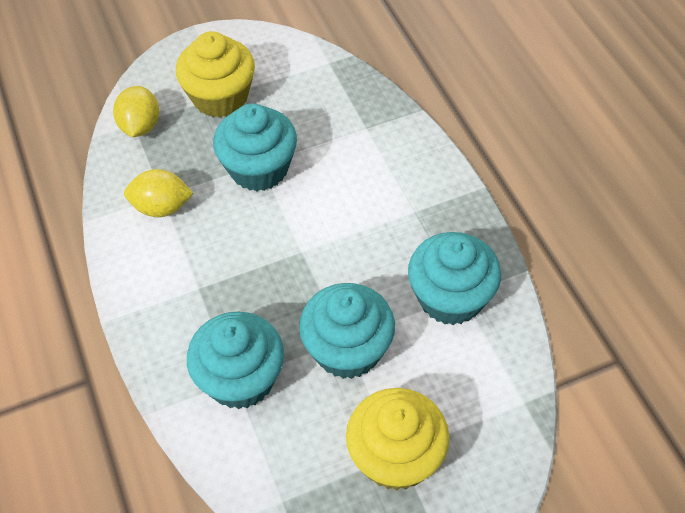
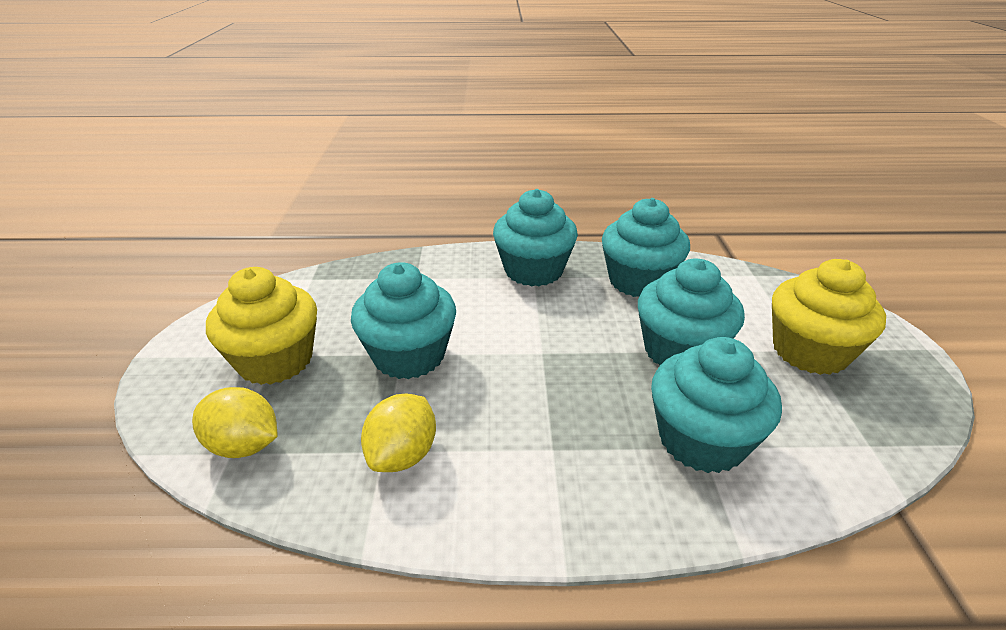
camera: 70 degrees left, 20 degrees down
none -> turquoise cupcake [493,189,578,287]

